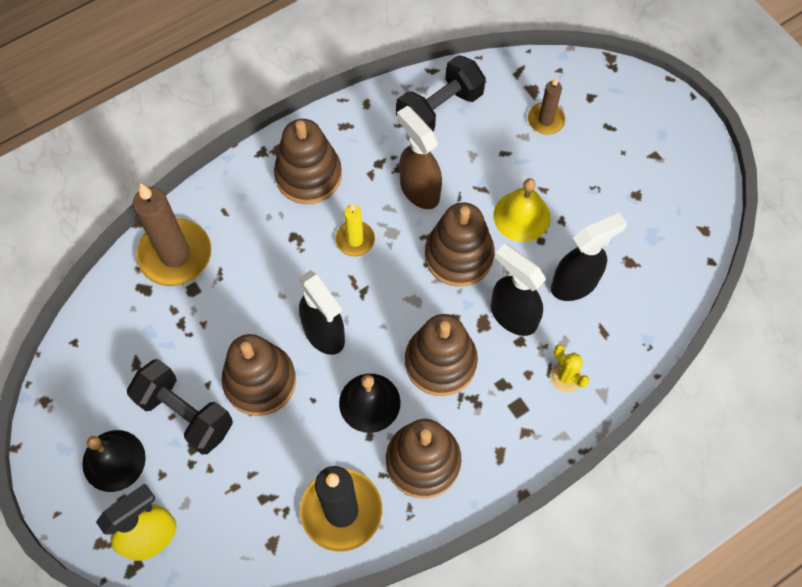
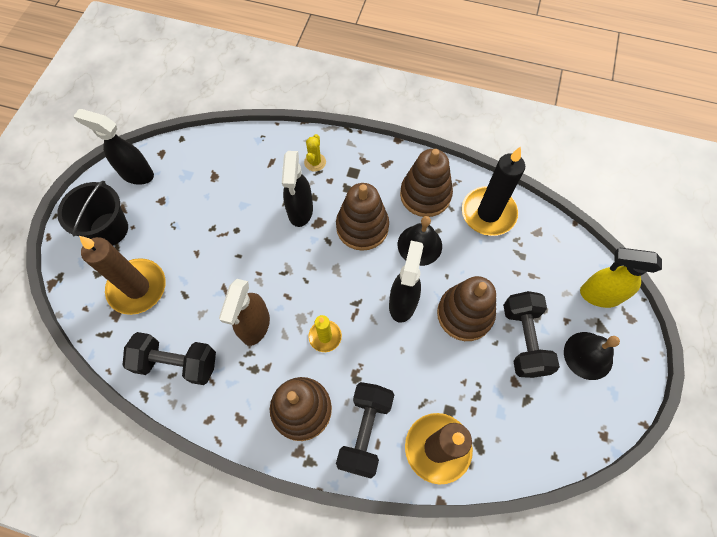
camera: 130 degrees left, 0 degrees up
brown stacking toy [425,202,495,287] -> none
yellow bell [493,178,550,242] -> none
brown candle [528,77,565,135] -> brown candle [79,236,166,315], size x1.86
black spray bottle [551,212,627,301] -> black spray bottle moved to [73,109,154,185]
none -> black bucket [57,181,128,246]
none -> black dumbbell [336,382,394,479]

